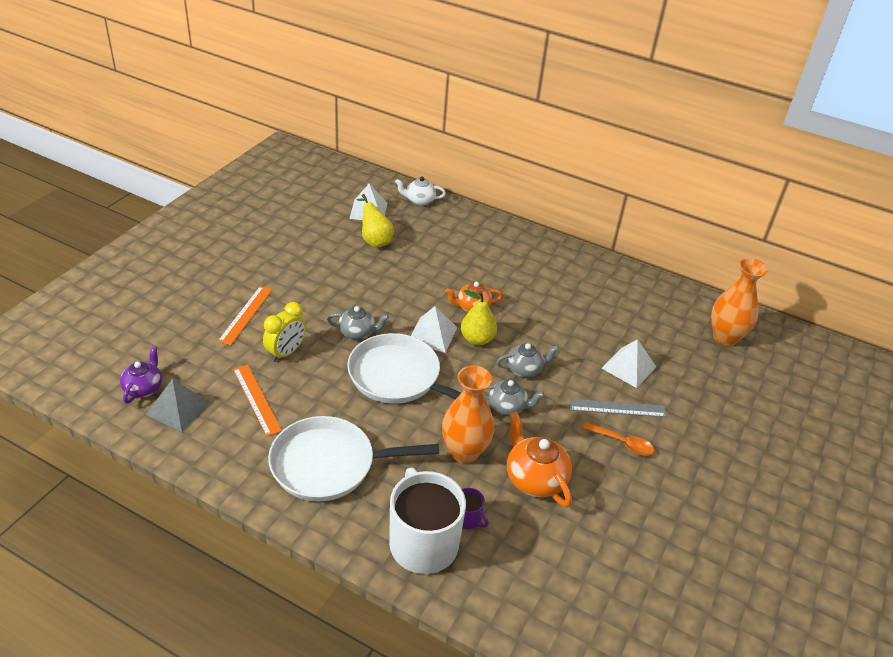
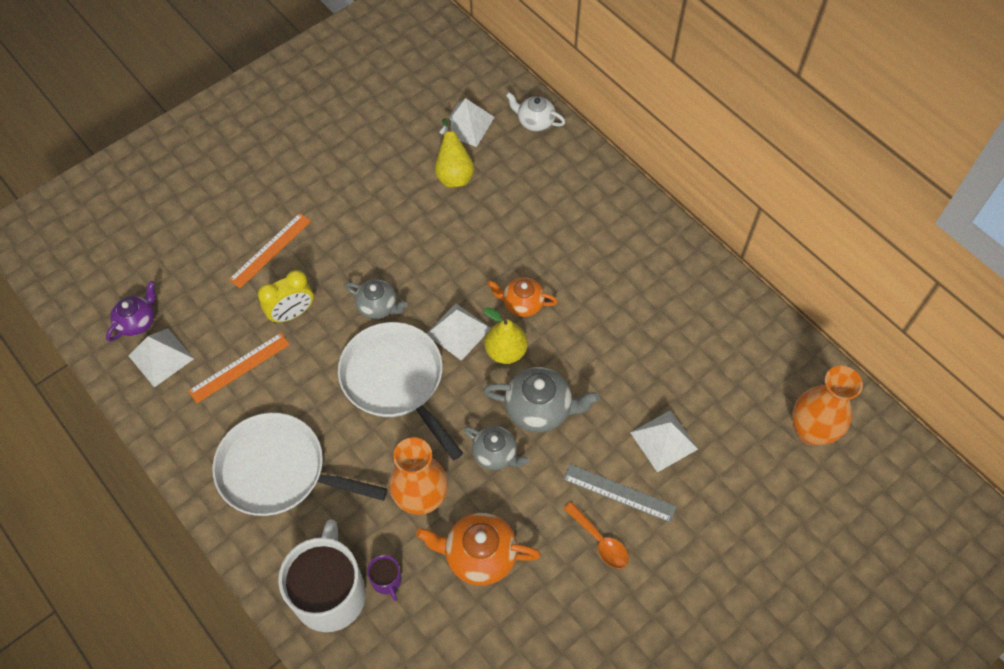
camera: 25 degrees right, 20 degrees up
grey pyramid [146,379,211,432] -> white pyramid [128,328,194,387]
orange ruler [233,365,282,436] -> orange ruler turned 60 degrees clockwise [188,333,290,403]
grey teapot [496,343,559,377] -> grey teapot [483,367,600,432], size x1.53
orange teapot [507,411,572,507] -> orange teapot turned 75 degrees counterclockwise [416,513,541,586]

